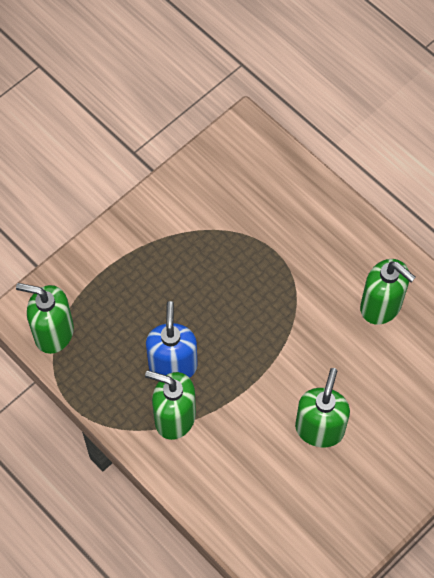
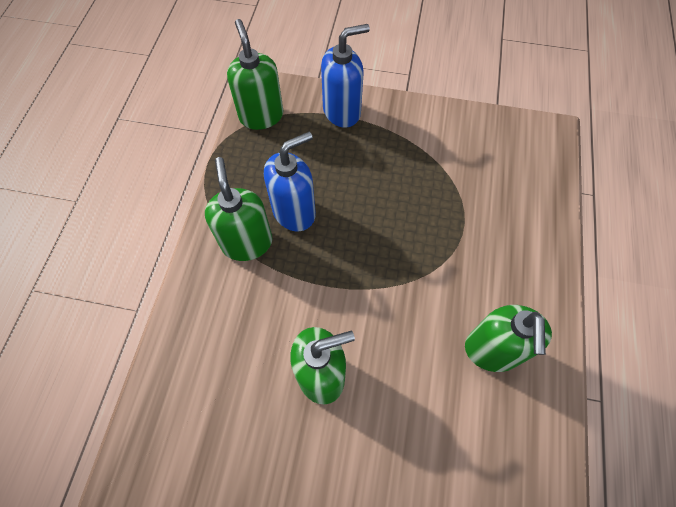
camera: 55 degrees right, 0 degrees up
none -> blue soap dispenser [321,24,370,128]

